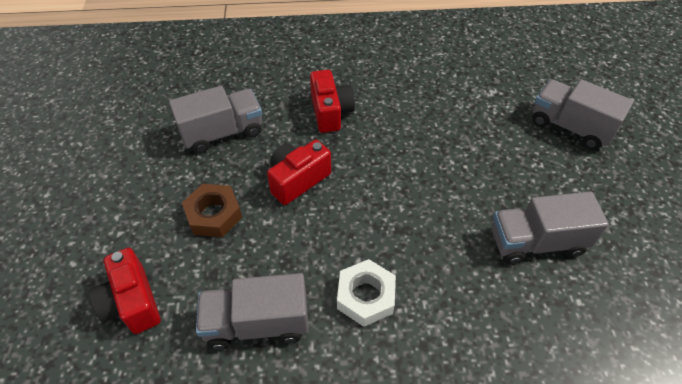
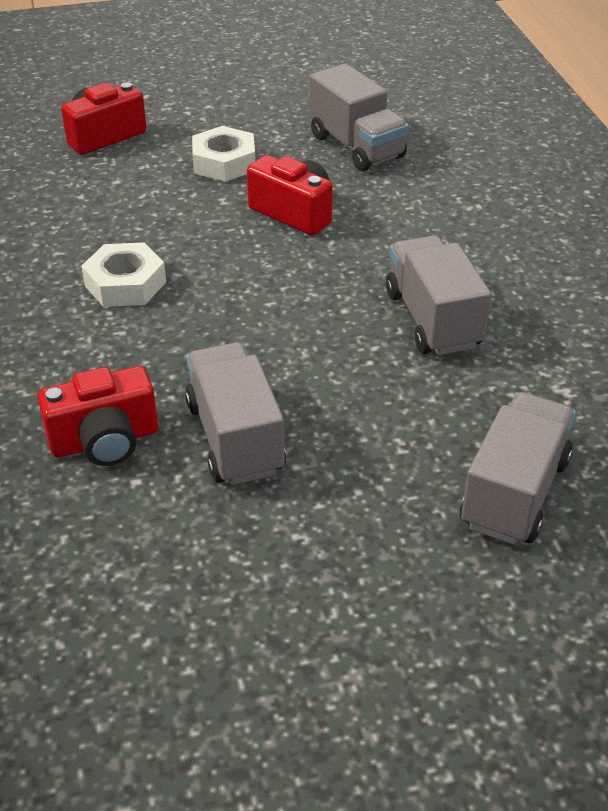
camera: 80 degrees right, 10 degrees down
brown nut [182,184,242,237] -> white nut [192,126,255,182]
grey truck [196,273,309,350] -> grey truck moved to [386,235,491,355]
red camera [310,70,355,133] -> red camera moved to [37,366,158,466]

